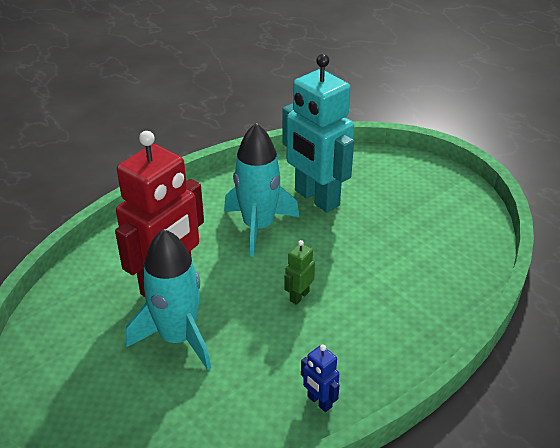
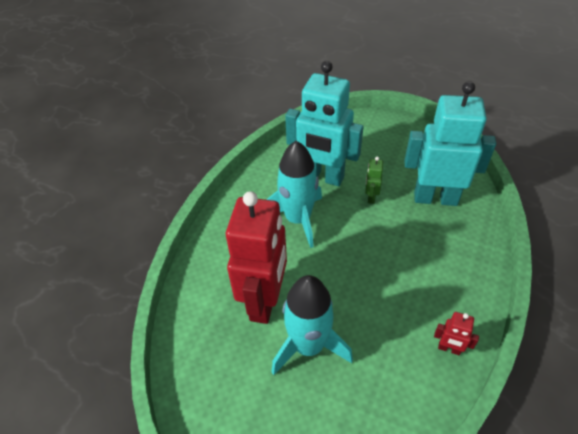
camera: 25 degrees left, 10 degrees up
green robot [284,240,315,305] -> green robot moved to [365,156,383,204]
blue robot [301,344,339,412] -> red robot [434,312,479,355]
none -> turquoise robot [405,81,496,206]

